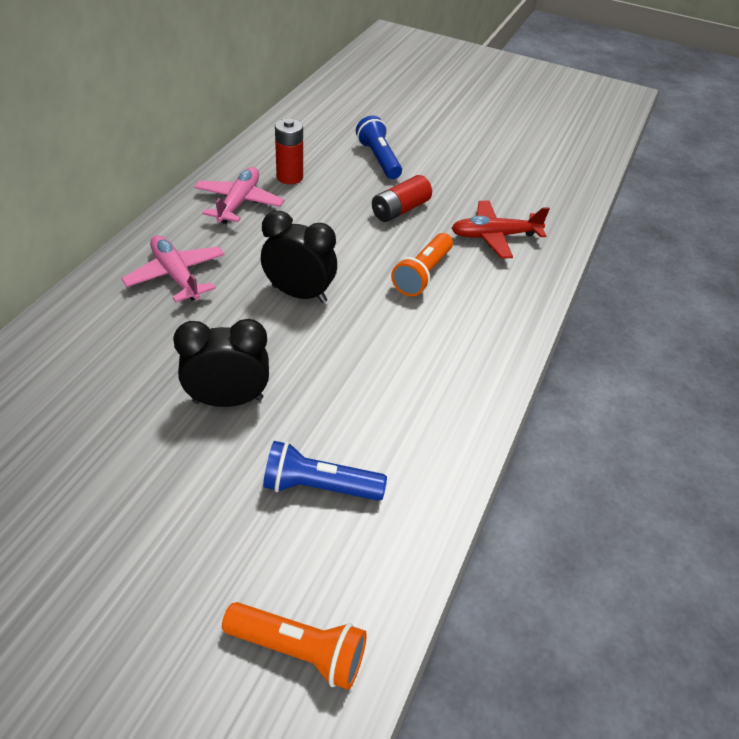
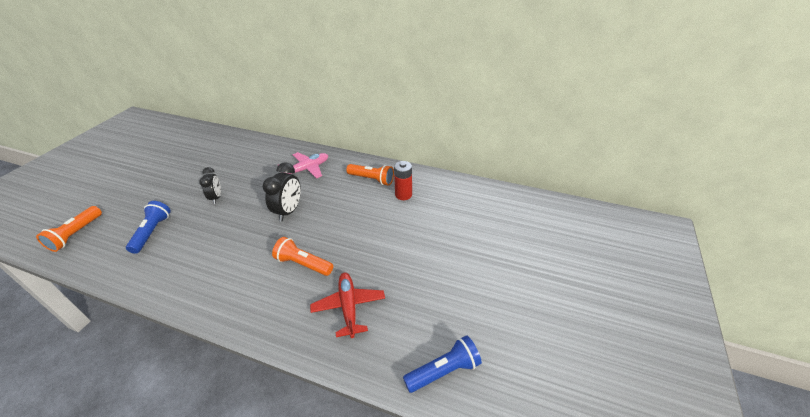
camera: 90 degrees right, 5 degrees down
black clock [173,319,269,407] -> black clock [199,167,221,204], size x0.66
pink plane [194,167,284,224] -> orange flashlight [346,164,394,186]
blue flashlight [356,115,402,179] -> blue flashlight moved to [403,336,482,393]
red battery [372,175,432,222] -> none

